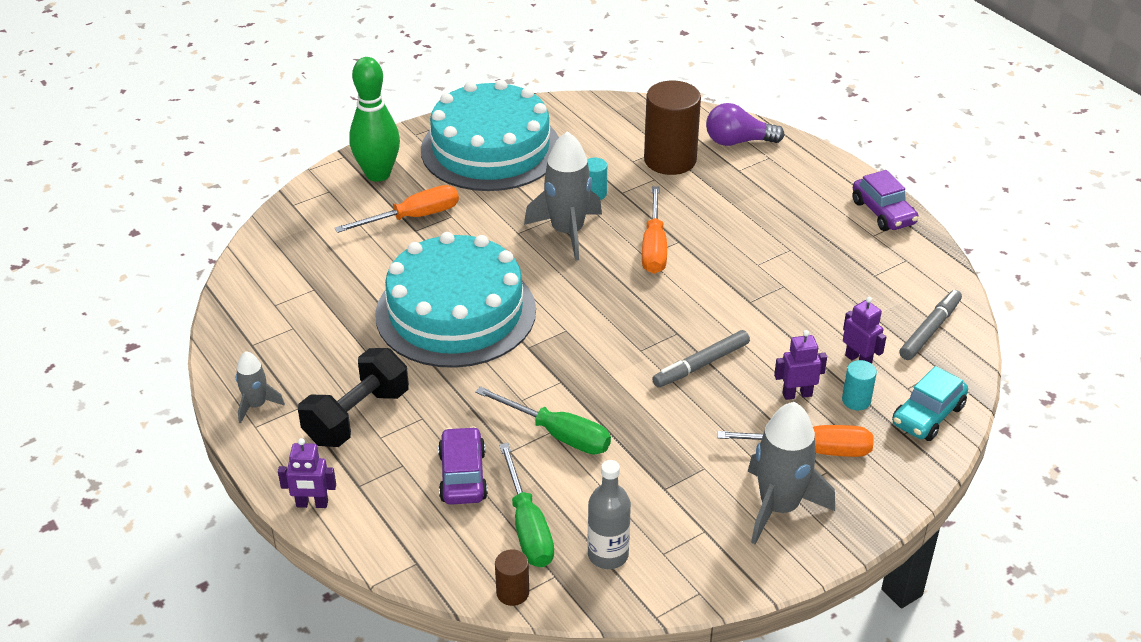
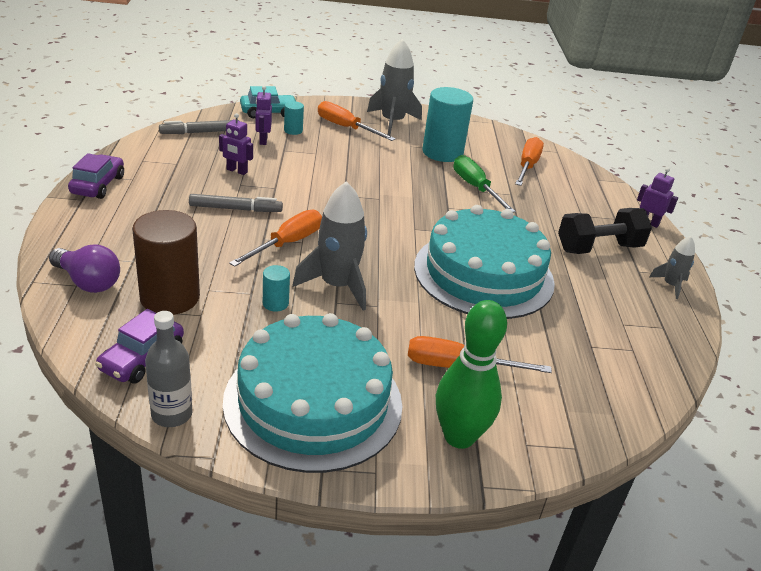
camera: 150 degrees left, 5 degrees down
purple car [438,426,488,505] -> purple car moved to [95,309,184,384]
brown cylinder [495,549,529,606] -> none
green screwdriver [499,443,554,567] -> orange screwdriver [515,137,544,186]
grey bottle [588,460,631,569] -> grey bottle moved to [145,311,193,427]
grey marker [652,330,750,387] -> grey marker moved to [189,194,283,212]
purple robot [774,330,827,400] -> purple robot moved to [219,113,253,175]
none -> turquoise cylinder [422,87,473,162]

